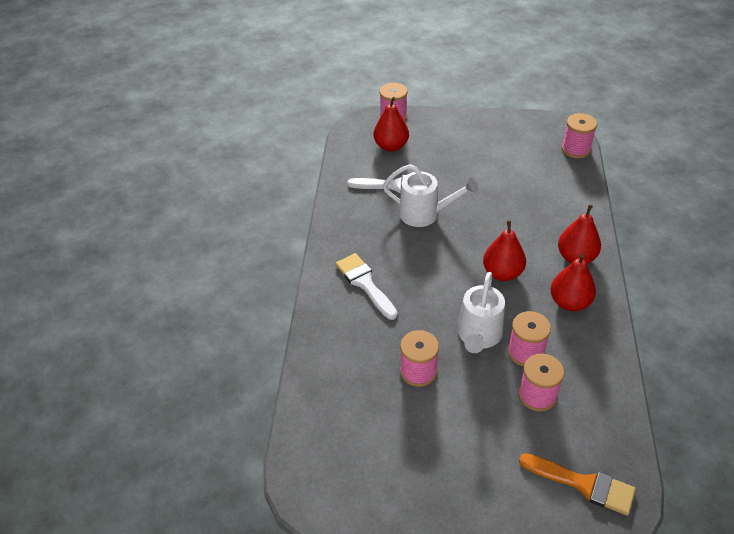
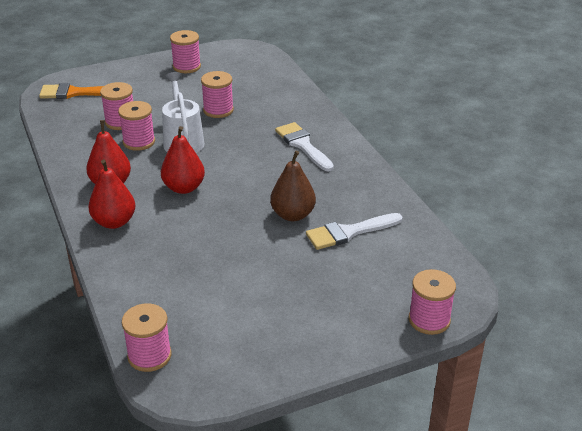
camera: 150 degrees right, 10 degrees down
white brush [336,253,398,320] -> white brush turned 150 degrees counterclockwise [275,122,334,171]
red pear [373,97,409,152] -> none
white watering can [383,164,478,227] -> brown pear [270,151,316,221]
none -> pink spool [170,30,201,73]

